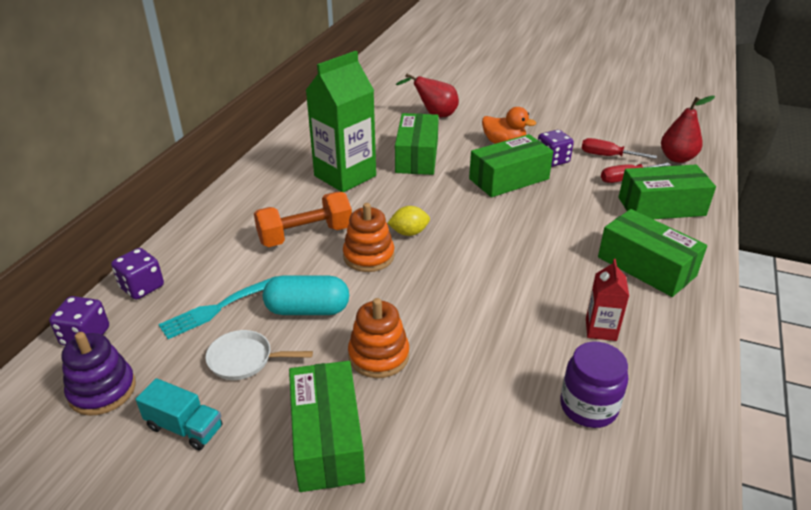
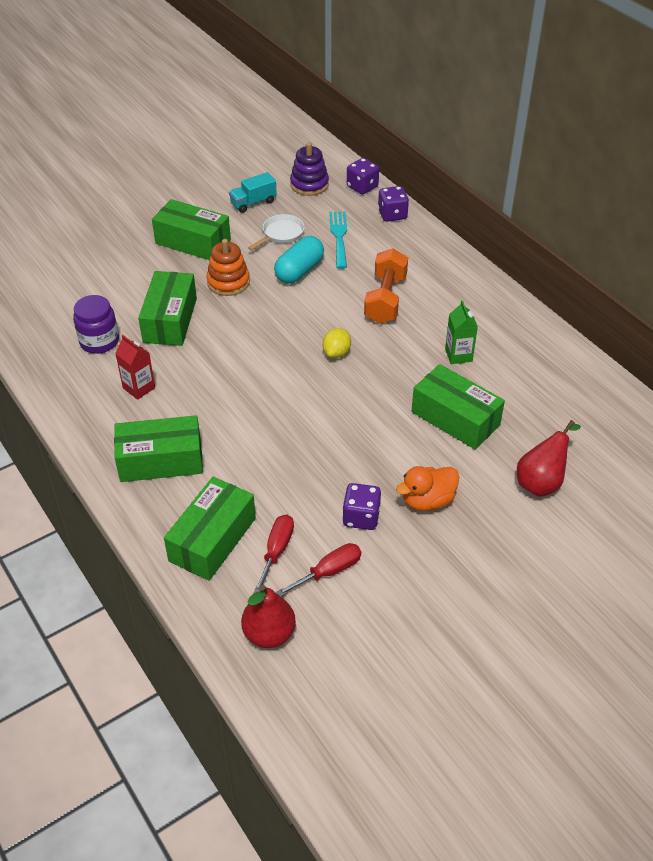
camera: 125 degrees right, 10 degrees up
green carton [305,51,376,192] -> green carton [445,300,478,364], size x0.48
orange stacking toy [343,203,395,272] -> none
green box [469,134,553,197] -> green box moved to [138,271,197,346]

